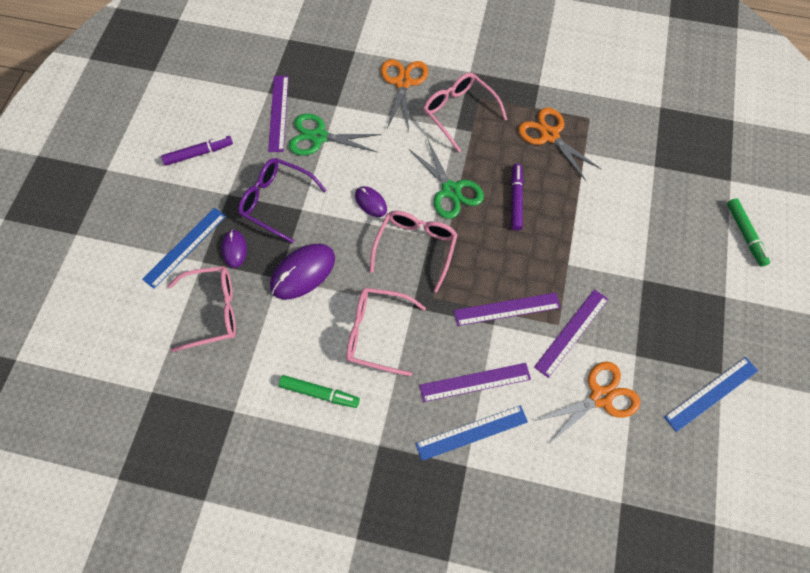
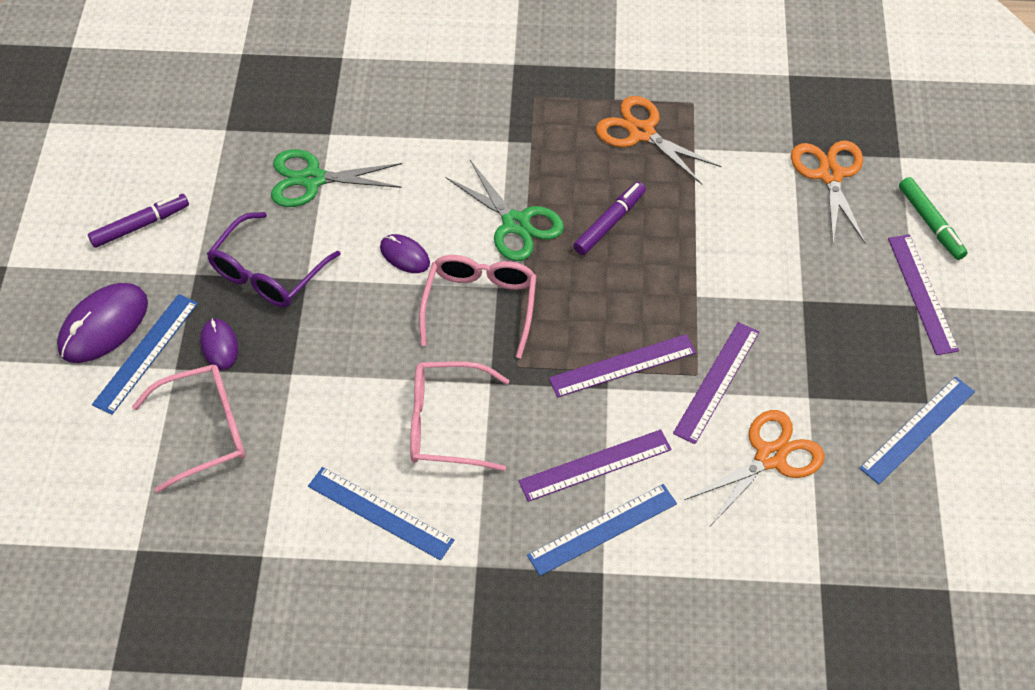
camera: 10 degrees left, 10 degrees down
purple glasses [238,158,327,243] -> purple glasses turned 75 degrees counterclockwise [207,212,341,308]
purple ruler [268,76,289,152] -> purple ruler moved to [888,234,959,355]
purple mouse [270,244,335,300] -> purple mouse moved to [57,283,148,363]
green marker [279,375,360,408] -> blue ruler [308,467,454,560]
orange scissors [381,59,428,130] -> orange scissors moved to [791,141,866,244]
pink glasses [423,73,507,153] -> none
purple marker [511,164,524,231] -> purple marker turned 45 degrees clockwise [573,182,646,255]

